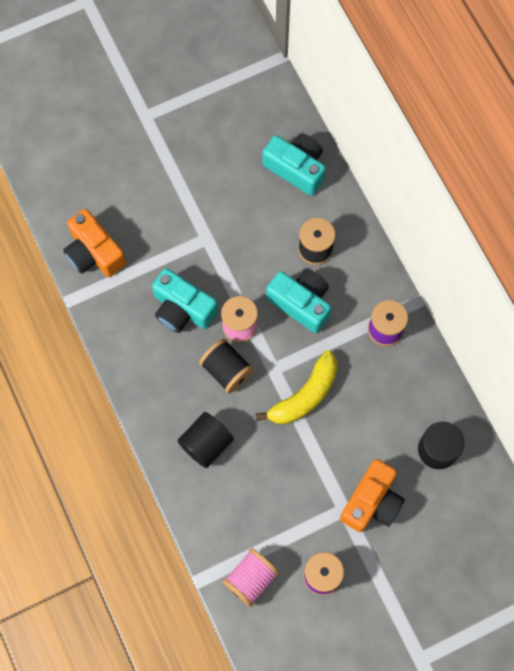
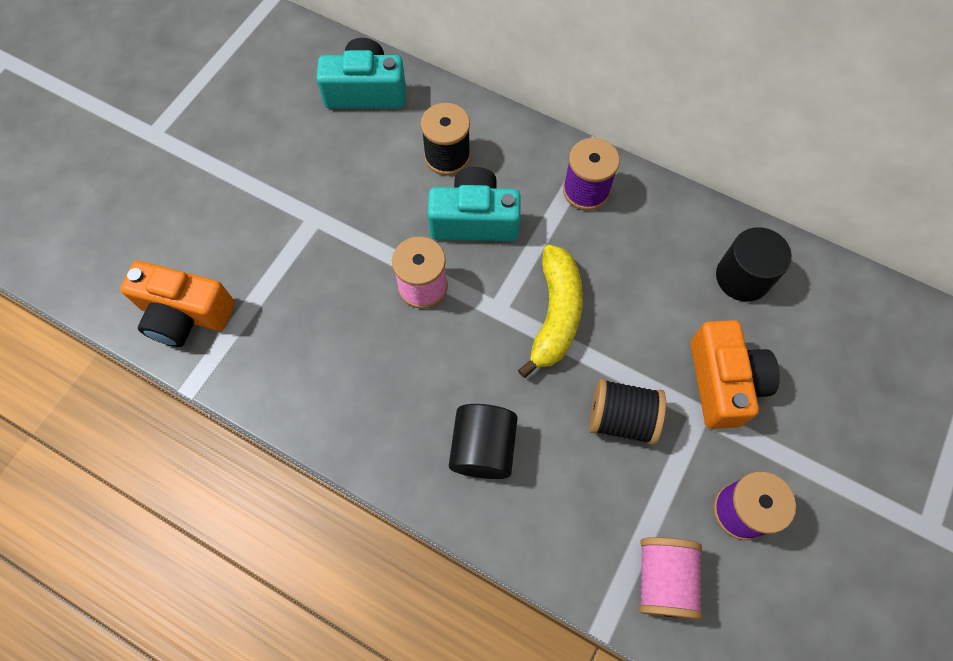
camera: 35 degrees left, 5 degrees down
turquoise camera [152,268,218,333] -> none
black spool [199,339,254,393] -> black spool moved to [589,378,666,445]

